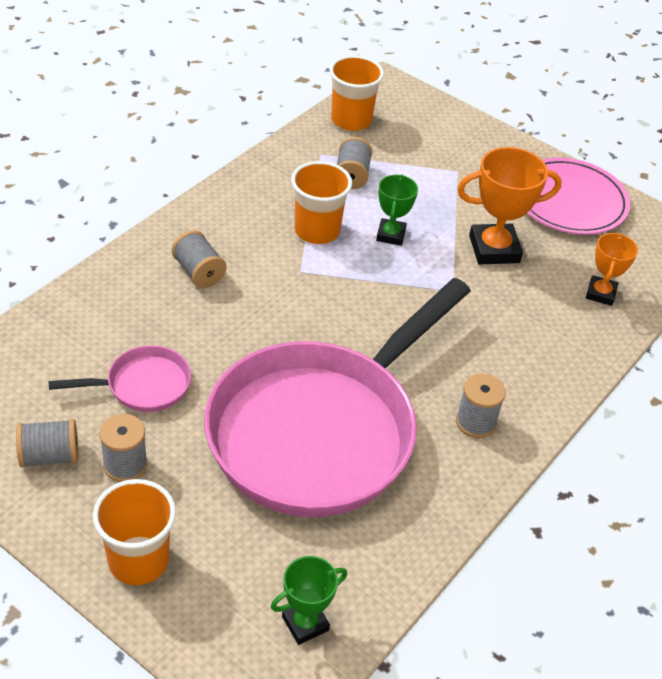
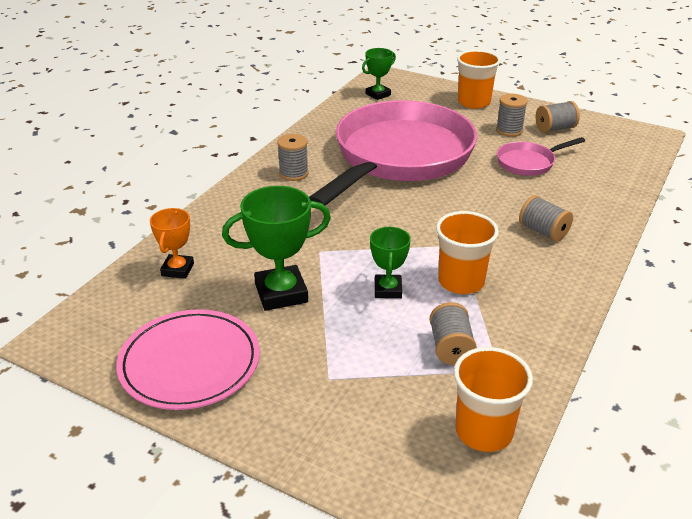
camera: 175 degrees right, 10 degrees down
orange trophy [457,147,562,265] -> green trophy [222,186,331,311]

